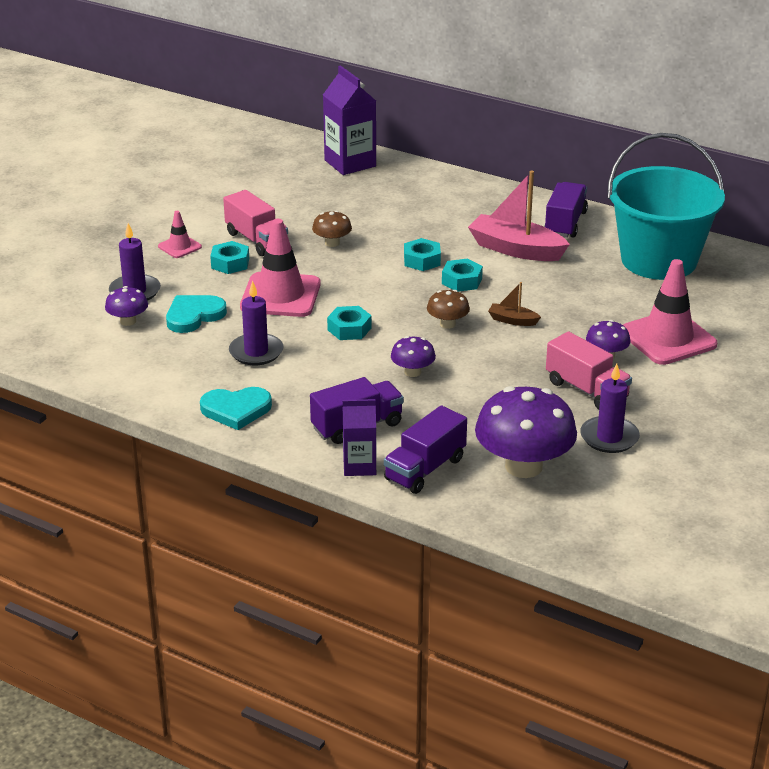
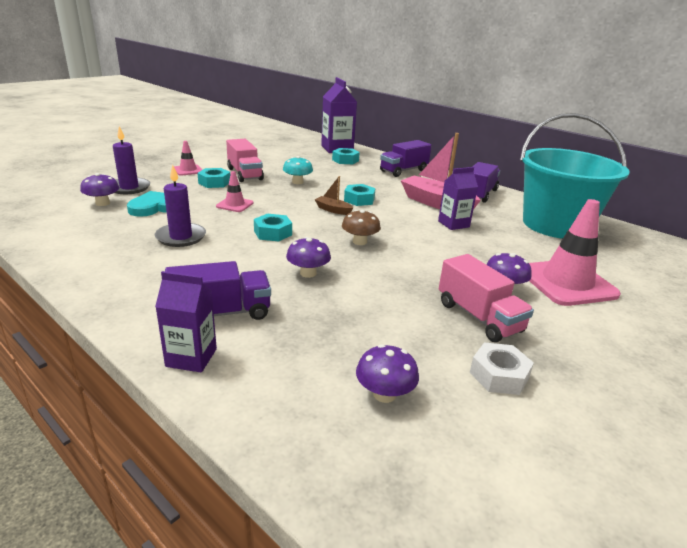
camera: 10 degrees right, 5 degrees down
turquoise heart [200,387,272,430] -> none
pink traffic cone [240,219,321,317] -> pink traffic cone [216,171,254,212], size x0.49
brown mushroom [312,210,352,247] -> turquoise mushroom [283,156,313,184]
purple truck [384,405,467,494] -> purple truck moved to [380,140,431,177]
turquoise nut [442,259,483,292] -> turquoise nut moved to [332,148,360,164]
purple mushroom [475,386,577,478] -> purple mushroom [356,344,419,403], size x0.48
brown boat [488,282,541,326] -> brown boat moved to [314,176,353,215]
purple candle [580,363,640,453] -> white nut [470,342,534,395]
none -> purple carton [438,167,478,230]

